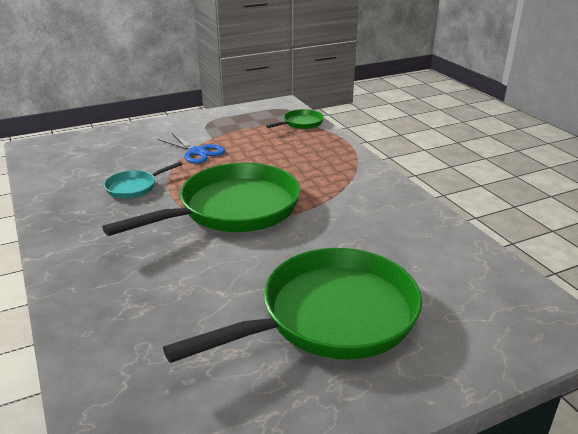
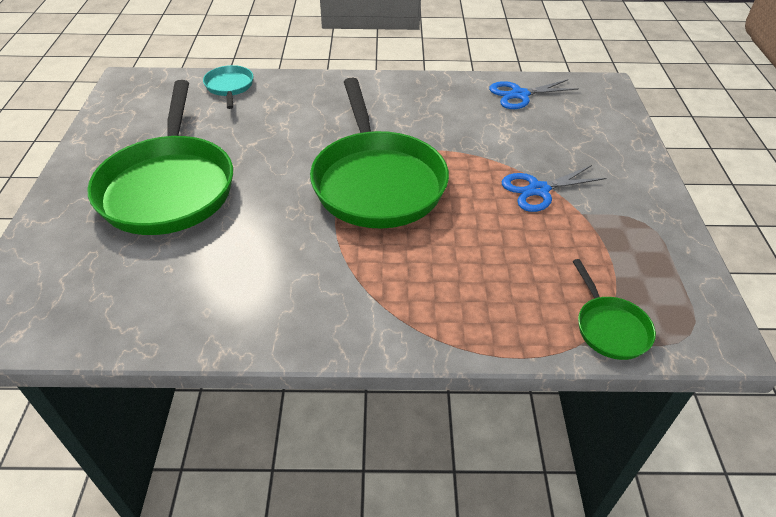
camera: 115 degrees right, 15 degrees up
turquoise pan [104,162,183,199] -> turquoise pan moved to [203,65,253,109]
none -> blue scissors [489,79,579,109]

